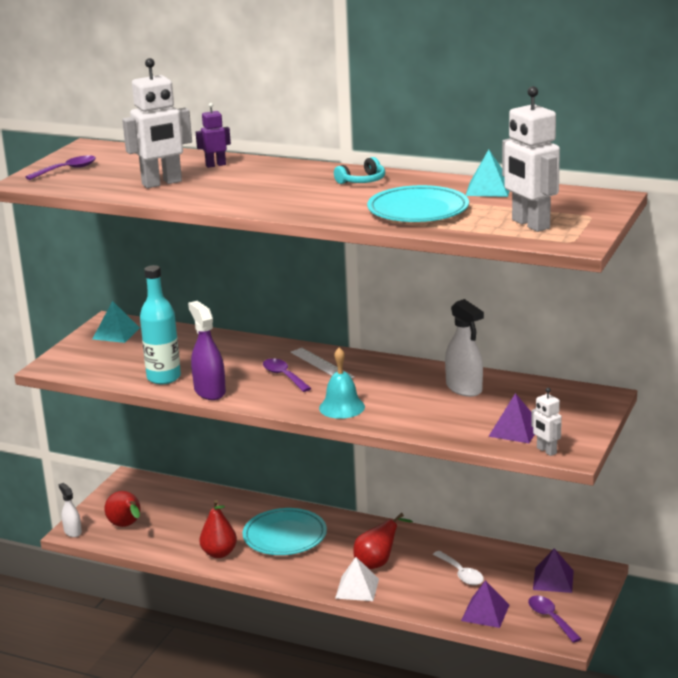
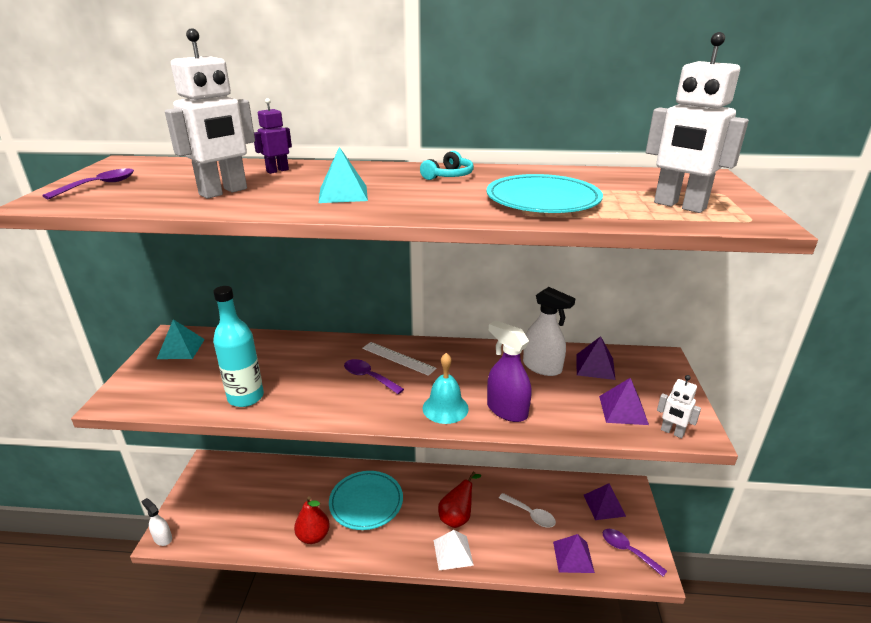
camera: 20 degrees left, 5 degrees up
red pear [105,491,141,527] -> none
purple spray bottle [188,301,226,400] -> purple spray bottle moved to [487,320,532,422]
turquoise pyramid [466,149,509,197] -> turquoise pyramid moved to [318,147,368,203]
none -> purple pyramid [576,336,615,380]

